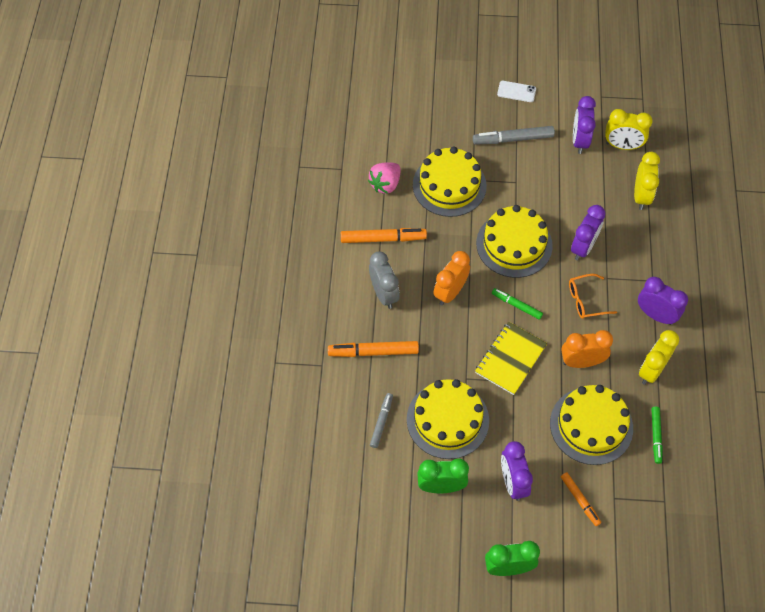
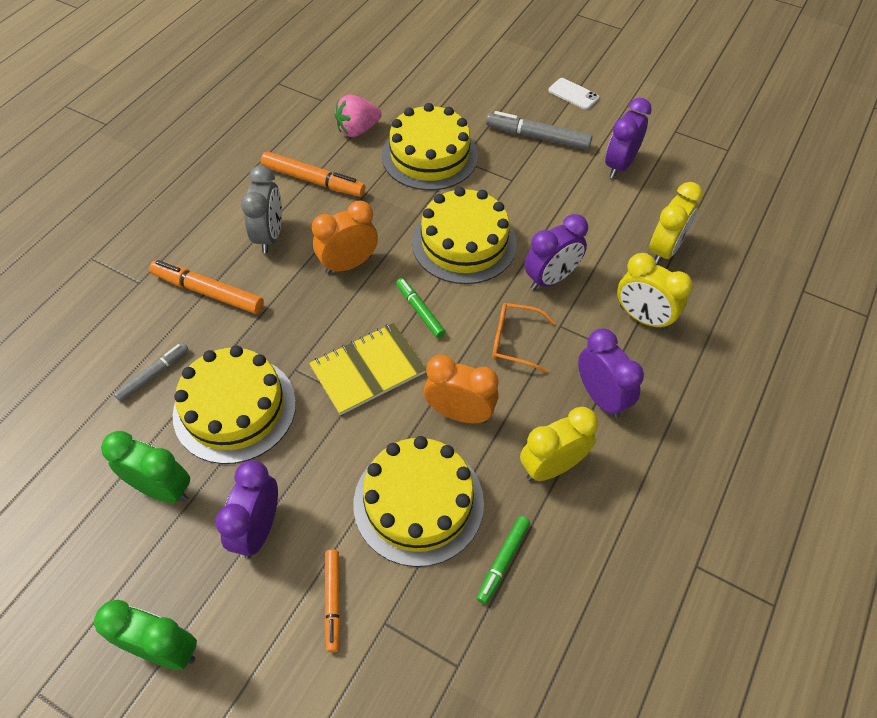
camera: 25 degrees right, 5 degrees down
yellow clock [605,109,653,150] -> yellow clock moved to [617,253,693,331]

